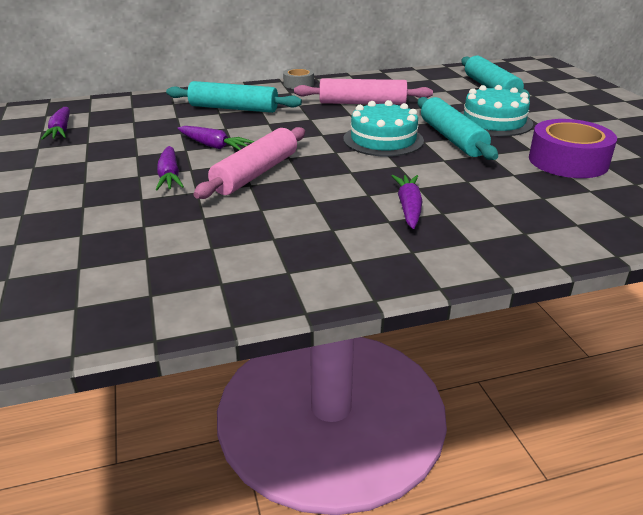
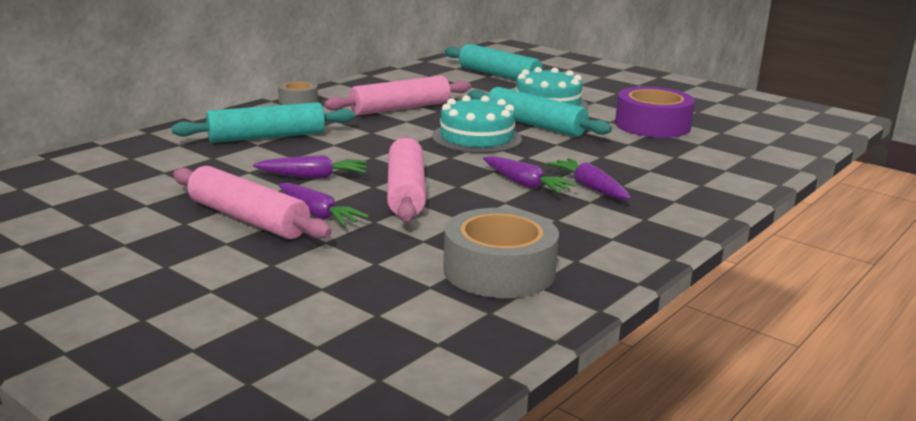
camera: 35 degrees left, 10 degrees down
purple carrot [41,107,70,140] -> purple carrot moved to [483,156,578,194]
none -> pink rolling pin [173,166,332,239]
none -> grey tape [443,208,559,298]

